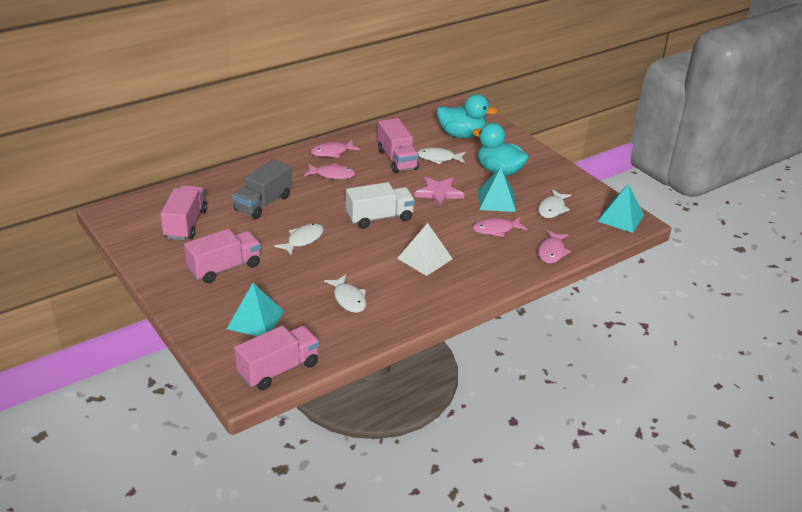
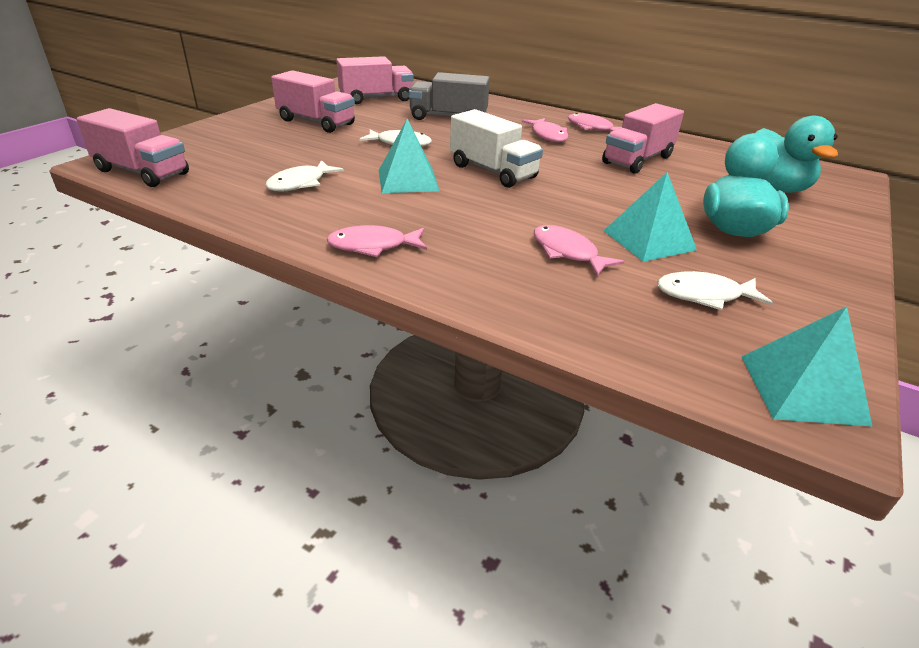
camera: 65 degrees right, 0 degrees up
turquoise pyramid [227,283,284,336] -> turquoise pyramid moved to [379,119,440,193]
white pyramid [397,223,453,276] -> none
pink star [415,177,464,207] -> none
white fish [418,147,465,164] -> none
pink fish [538,230,571,263] -> pink fish moved to [327,225,427,257]

